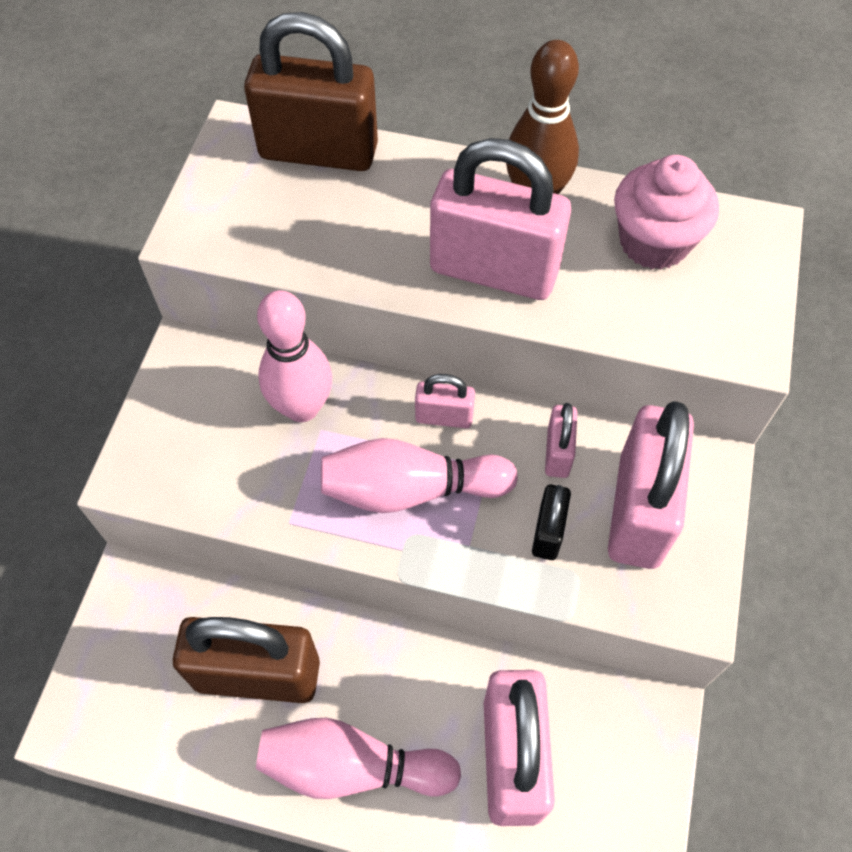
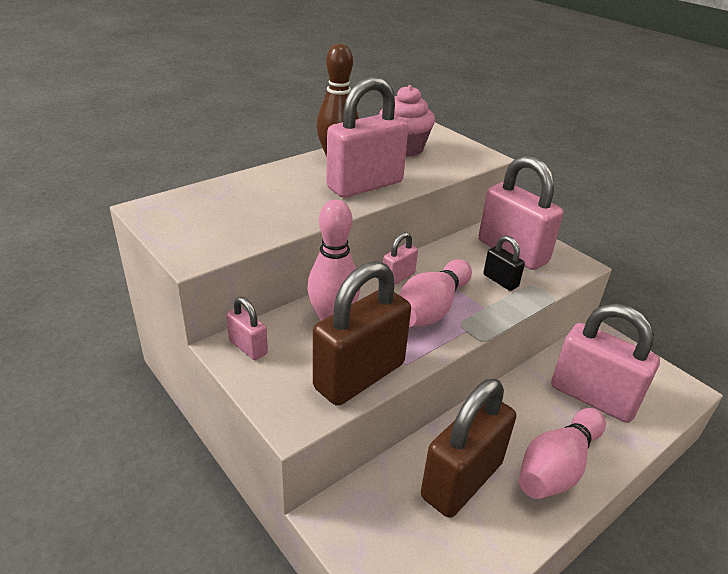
camera: 55 degrees left, 25 degrees down
brown padlock [244,12,378,171] -> brown padlock moved to [313,261,411,406]
pink padlock [545,403,577,478] -> pink padlock moved to [226,297,268,360]

